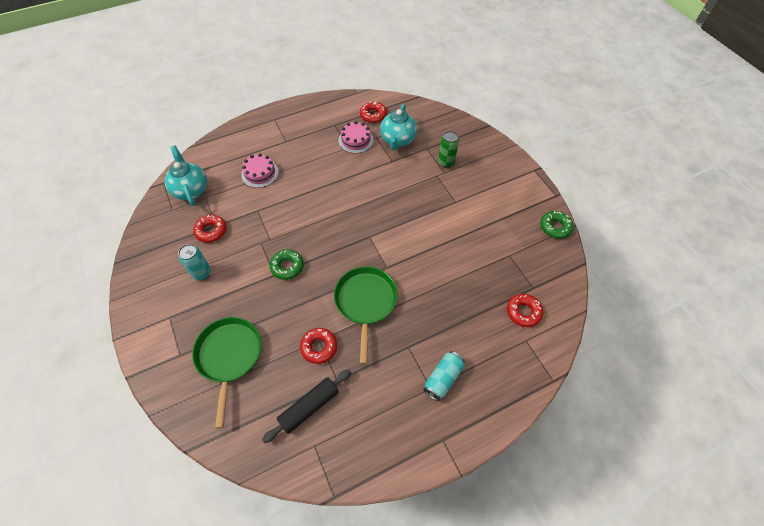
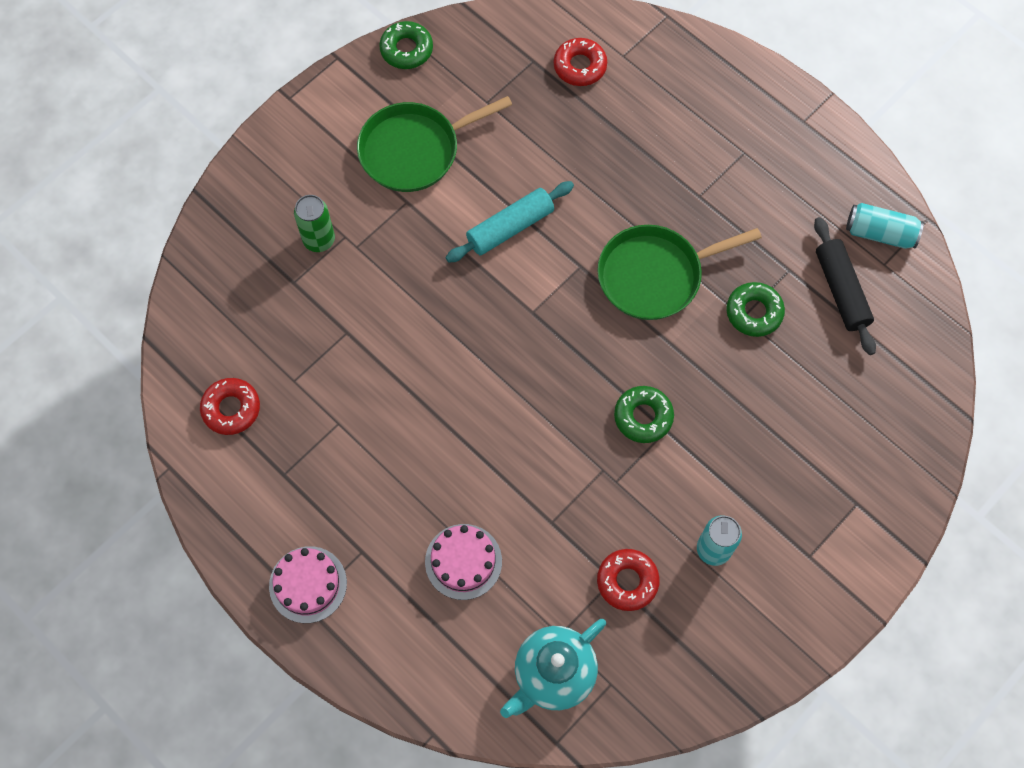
camera: 110 degrees left, 10 degrees up
green pan [192,317,261,428] -> green pan moved to [357,96,512,192]
black rolling pin [262,369,351,443] -> black rolling pin turned 45 degrees clockwise [814,217,876,355]
red donut [300,328,337,364] -> green donut [726,282,785,337]
pink cake [339,121,374,153] -> pink cake moved to [269,546,347,623]
turquoise teapot [380,104,417,150] -> none
turquoise can [423,351,465,401] -> turquoise can moved to [846,203,924,249]
none -> turquoise rolling pin [446,181,574,263]

